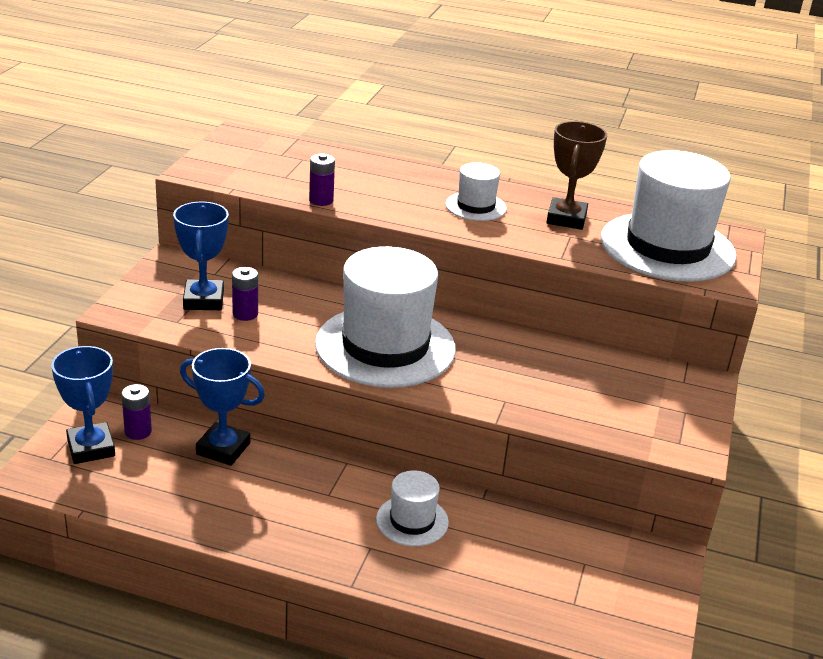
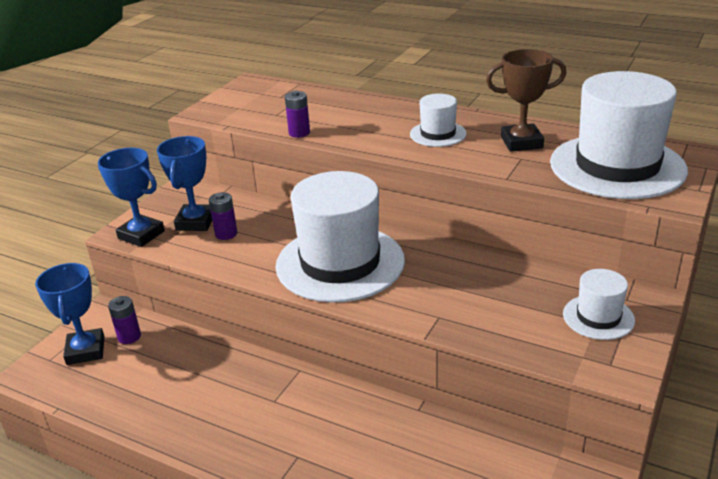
camera: 15 degrees right, 0 degrees up
blue trophy [180,348,265,466] -> blue trophy moved to [98,148,165,247]
white hat [376,470,449,546] -> white hat moved to [563,269,635,340]
brown trophy [547,121,607,230] -> brown trophy turned 60 degrees clockwise [486,49,567,152]

